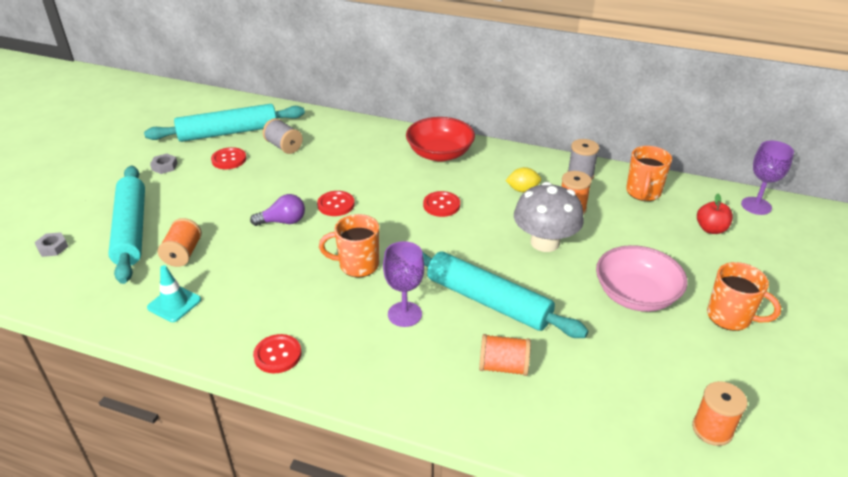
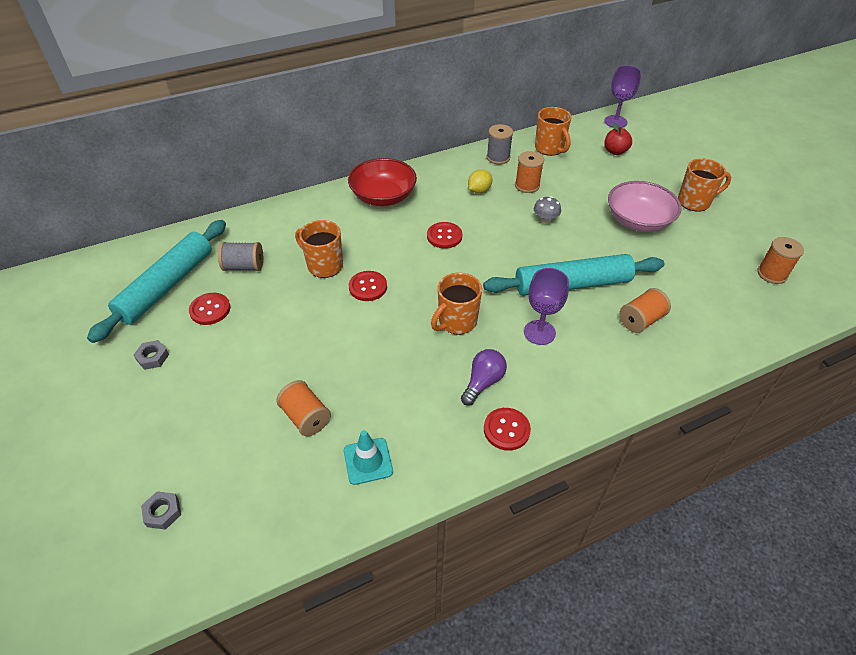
camera: 45 degrees left, 10 degrees up
turquoise rolling pin [108,166,145,284] -> none
purple light bulb [250,194,305,226] -> purple light bulb moved to [461,349,507,406]
grey mushroom [514,182,584,252] -> grey mushroom [534,196,561,224], size x0.46
none -> orange mug [295,220,343,278]

